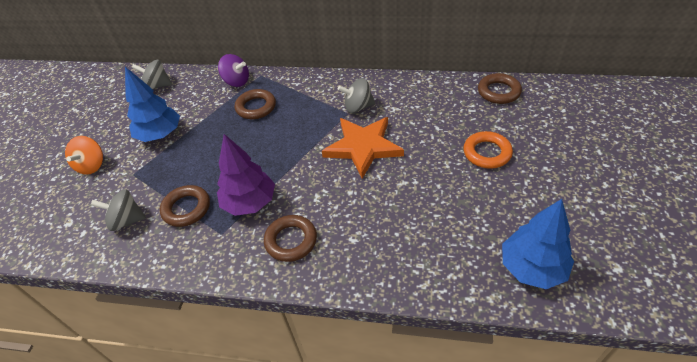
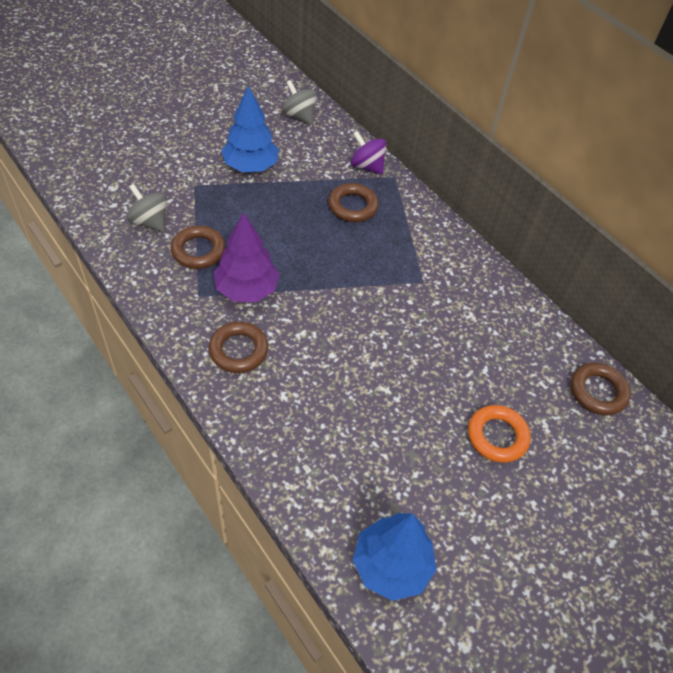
camera: 35 degrees right, 5 degrees up
orange spinning top [65,136,103,175] -> none
purple spinning top [218,54,249,87] -> purple spinning top turned 150 degrees clockwise [351,131,387,175]
orange star [322,117,404,179] -> none
grey spinning top [338,78,375,113] -> none

